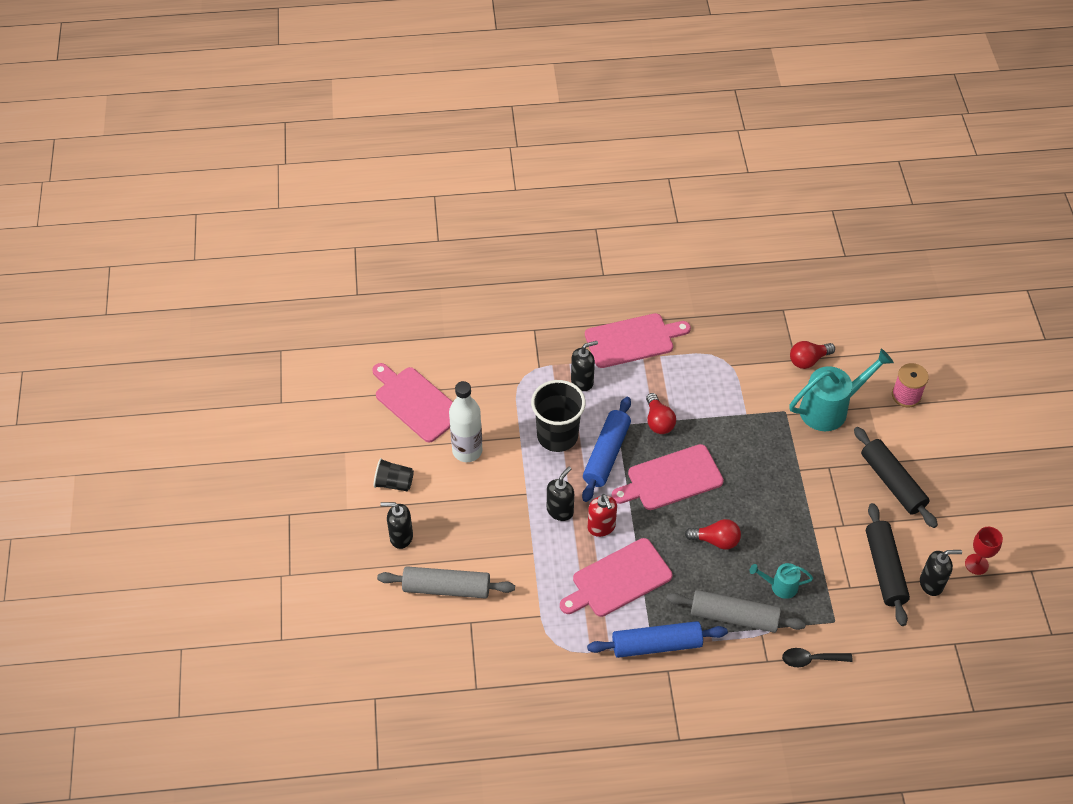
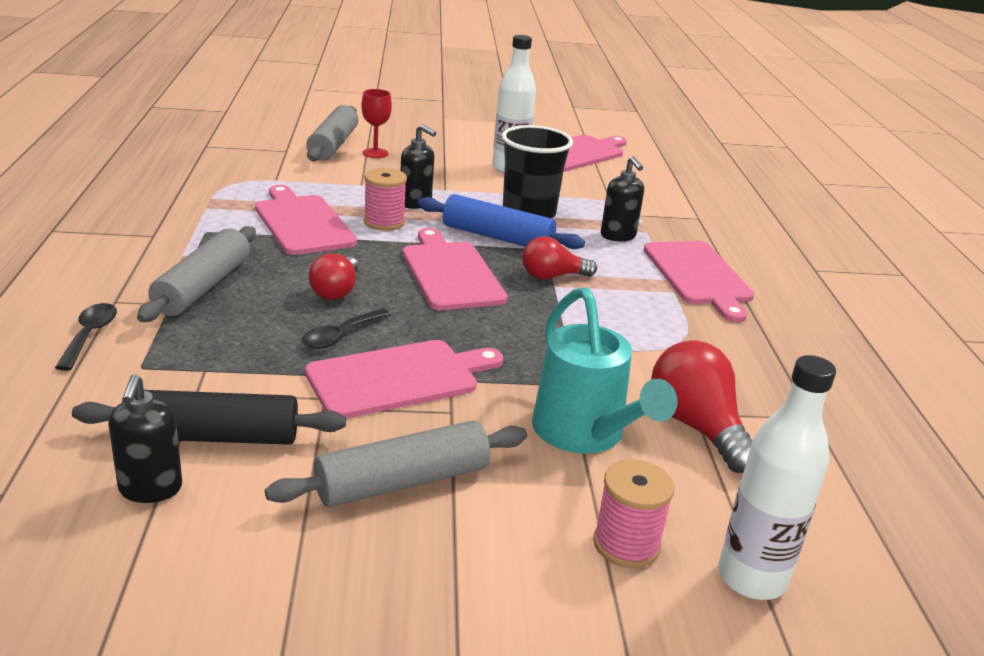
camera: 90 degrees right, 25 degrees down
black cup [374,458,414,491] -> none
black soap dispenser [380,502,413,549] -> none
blue rolling pin [587,621,728,658] -> none
red soap dispenser [588,494,617,537] -> pink spool [364,168,407,231]
turquoise watering can [750,563,813,599] -> none
red light bulb [790,341,835,369] -> red light bulb [651,340,752,473], size x1.52
black rolling pin [854,427,938,528] -> grey rolling pin [265,420,527,507]
red goblet [965,527,1003,575] -> red goblet moved to [362,89,392,158]
none -> black spoon [302,309,391,349]
none -> pink cutting board [305,340,503,419]
none -> white bottle [718,355,836,600]

